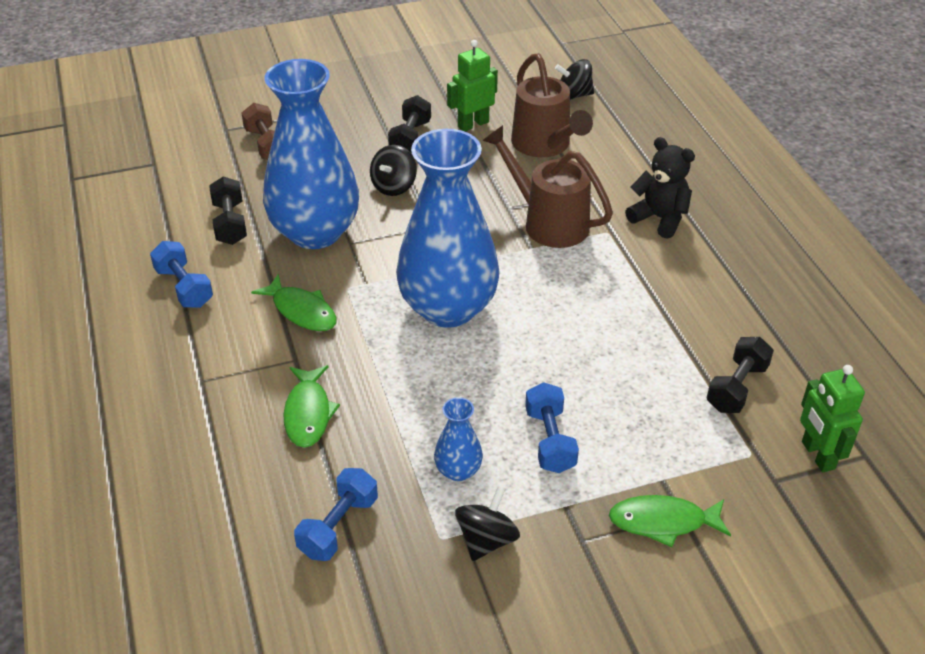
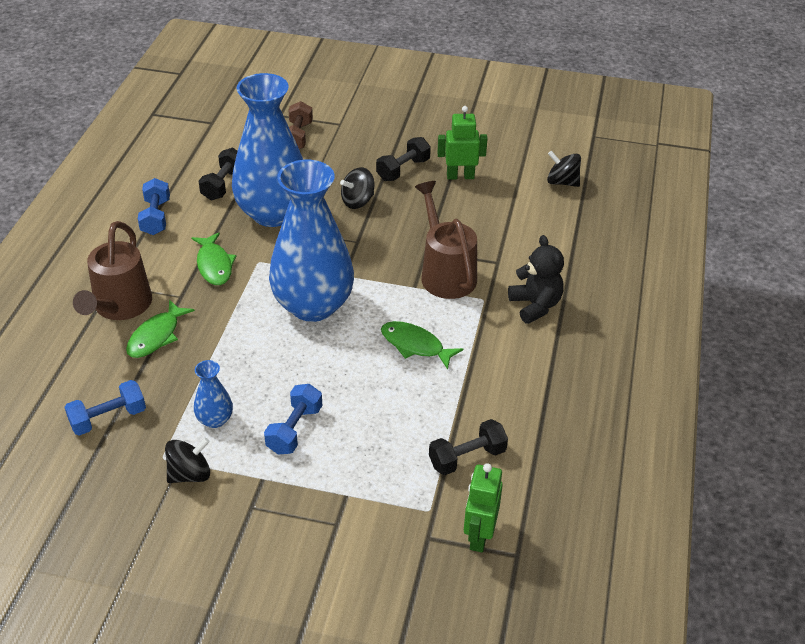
camera: 30 degrees right, 0 degrees up
brown watering can [511,53,593,157] -> brown watering can moved to [73,221,152,320]
green fish [609,495,731,547] -> green fish moved to [381,321,463,369]

